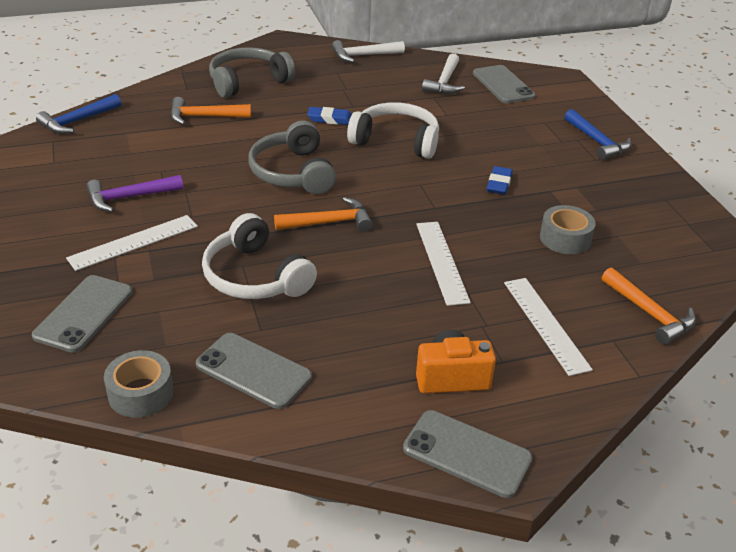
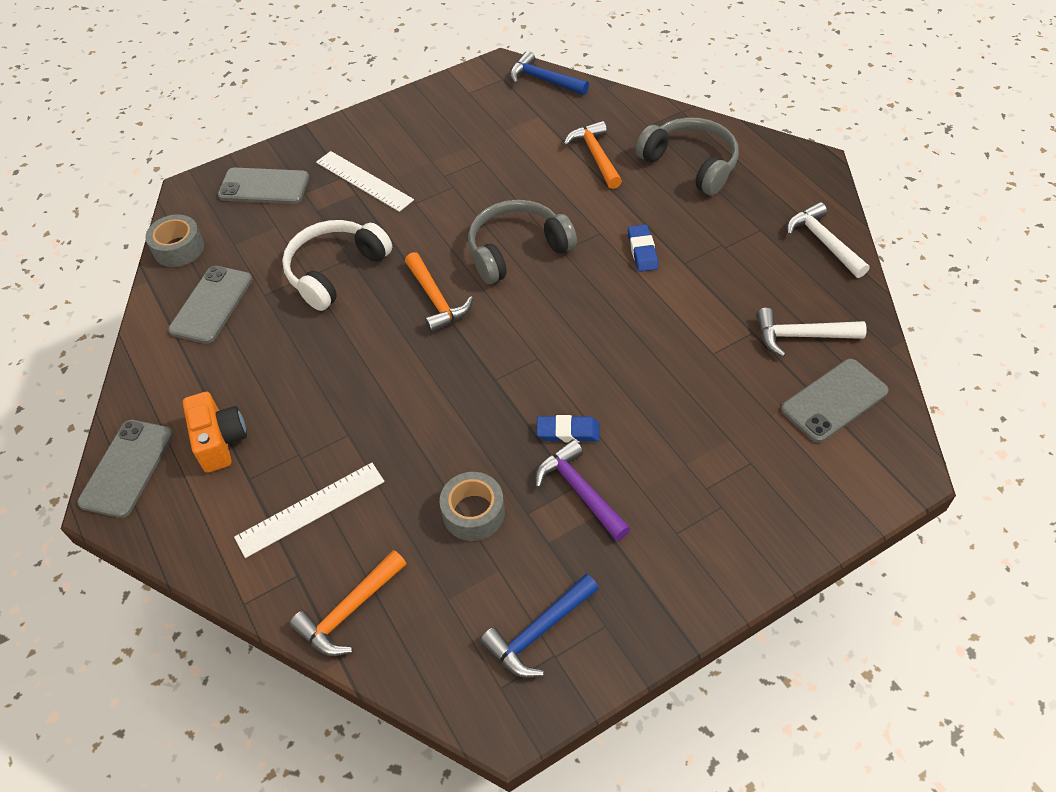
camera: 80 degrees right, 15 degrees up
purple hammer [86,175,183,212] -> purple hammer moved to [535,439,631,541]
white headphones [347,102,439,159] -> none
white ruler [416,222,471,306] -> none
blue hammer [565,109,632,160] -> blue hammer moved to [480,574,599,678]

